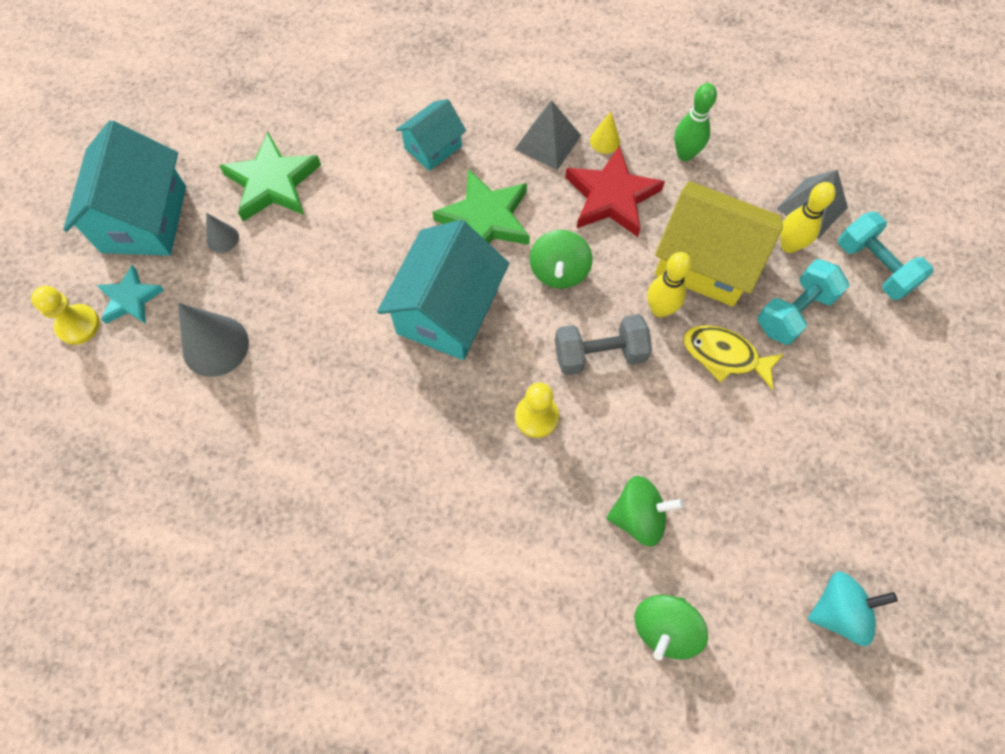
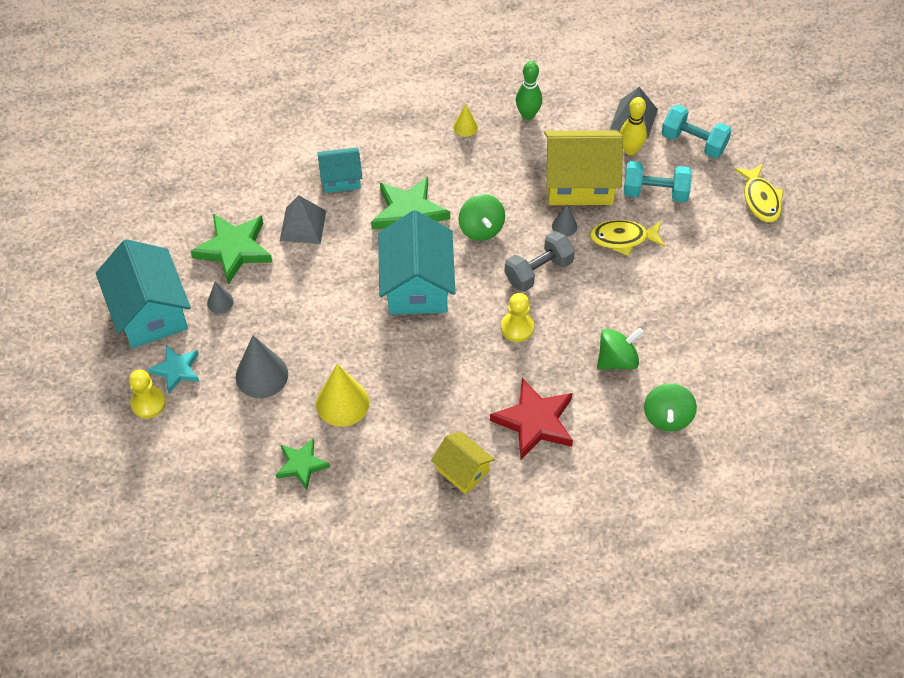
camera: 25 degrees left, 10 degrees down
turquoise house [396,99,466,171] -> turquoise house turned 60 degrees clockwise [318,147,362,193]
grey pyramid [515,100,581,170] -> grey pyramid moved to [280,195,326,244]
red star [565,146,665,237] -> red star moved to [490,378,573,460]
yellow bowling pin [647,252,692,318] -> grey cone [552,205,577,237]
turquoise dumbbell [758,259,849,345] -> turquoise dumbbell turned 75 degrees clockwise [624,161,692,202]
turquoise spinning top [808,571,898,646] -> none
none -> green star [276,438,330,490]
none -> yellow cone [316,364,369,427]
none -> yellow house [431,432,495,494]
none -> yellow fish [734,164,784,223]

